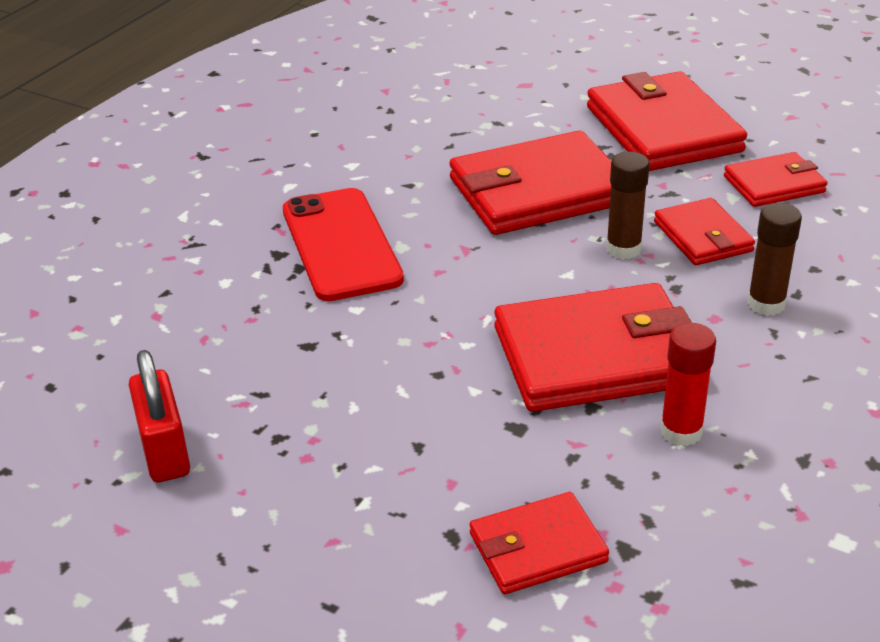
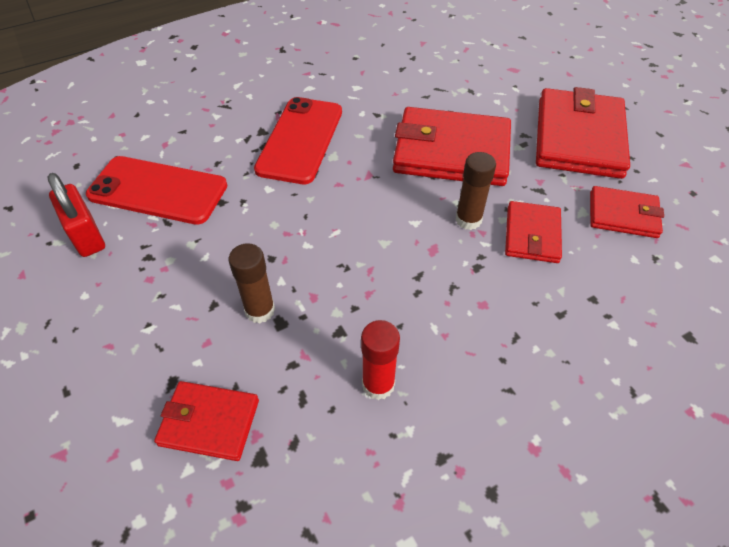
camera: 30 degrees right, 15 degrees up
red padlock [129,350,190,482] -> red padlock turned 45 degrees counterclockwise [47,173,105,257]
red wallet [494,283,692,412] -> none
brown glue stick [747,203,802,316] -> brown glue stick moved to [228,243,275,323]
none -> red phone [86,156,228,225]

